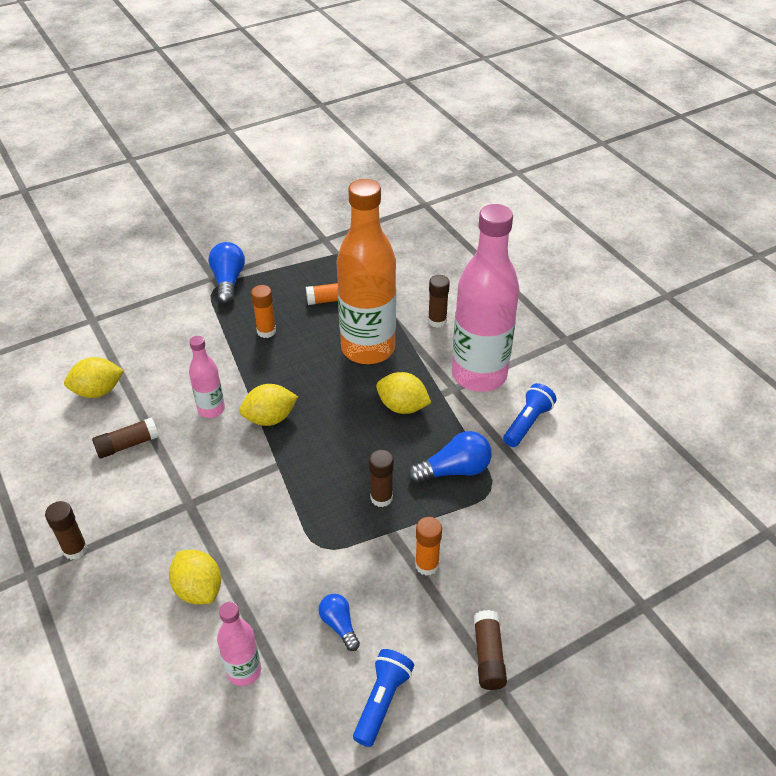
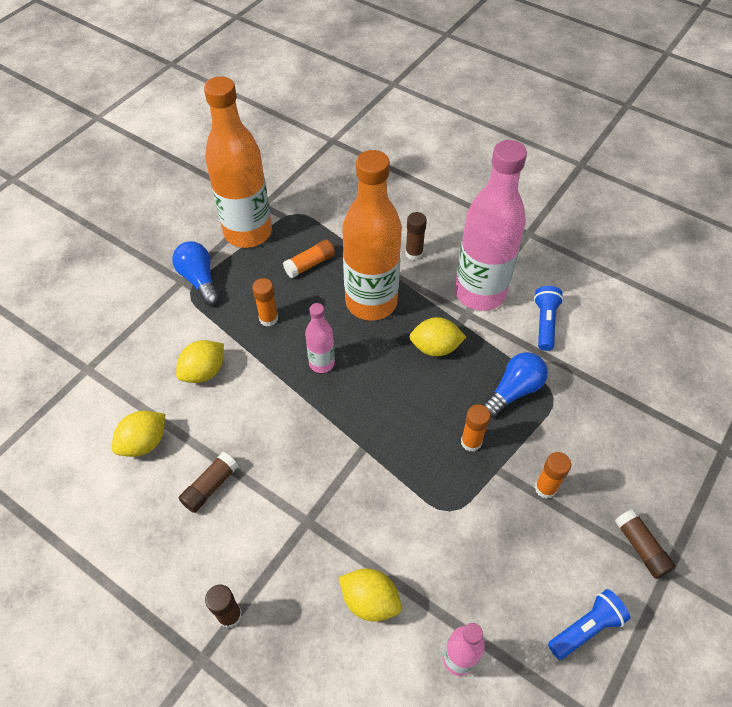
camera: 25 degrees left, 10 degrees up
pink bottle [189,336,225,418] -> pink bottle moved to [305,303,335,373]
yellow lemon [239,384,298,426] -> yellow lemon moved to [176,340,224,383]
blue light bulb [319,594,360,651] -> none
blue flashlight [353,649,414,747] -> blue flashlight turned 60 degrees clockwise [548,589,630,660]
brown glue stick [369,450,394,507] -> orange glue stick [461,404,491,452]
none -> orange bottle [204,76,272,248]

